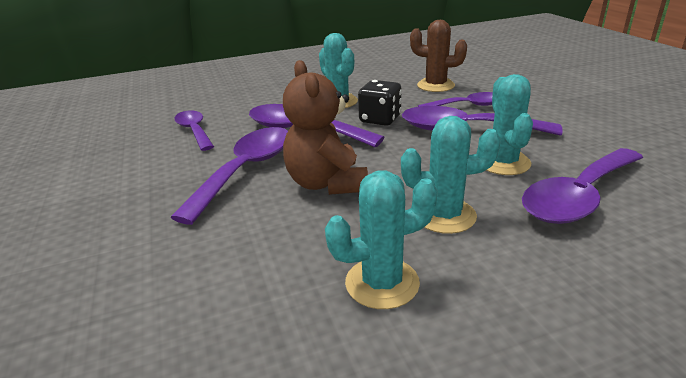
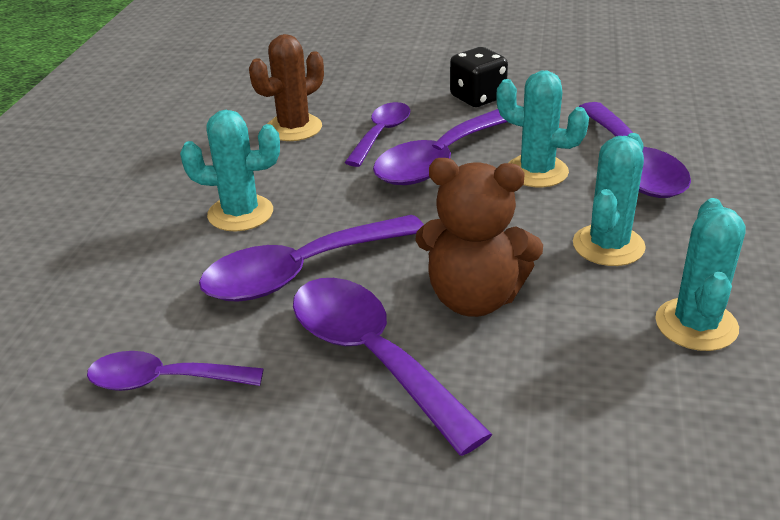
camera: 60 degrees left, 5 degrees up
black dice [358,80,402,126] -> black dice moved to [450,47,508,107]

